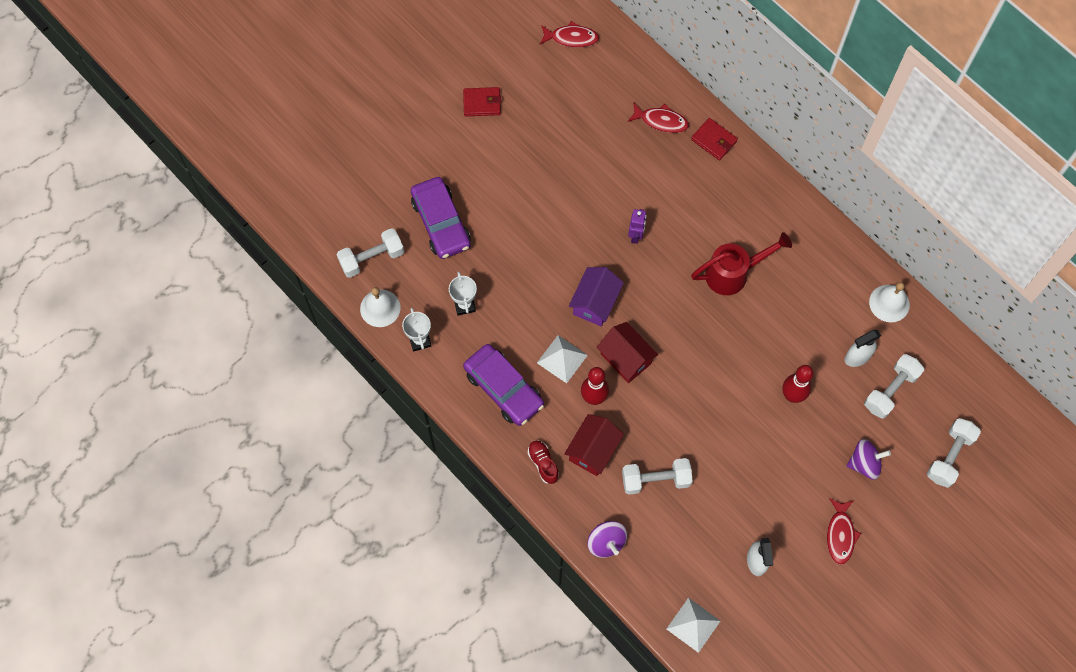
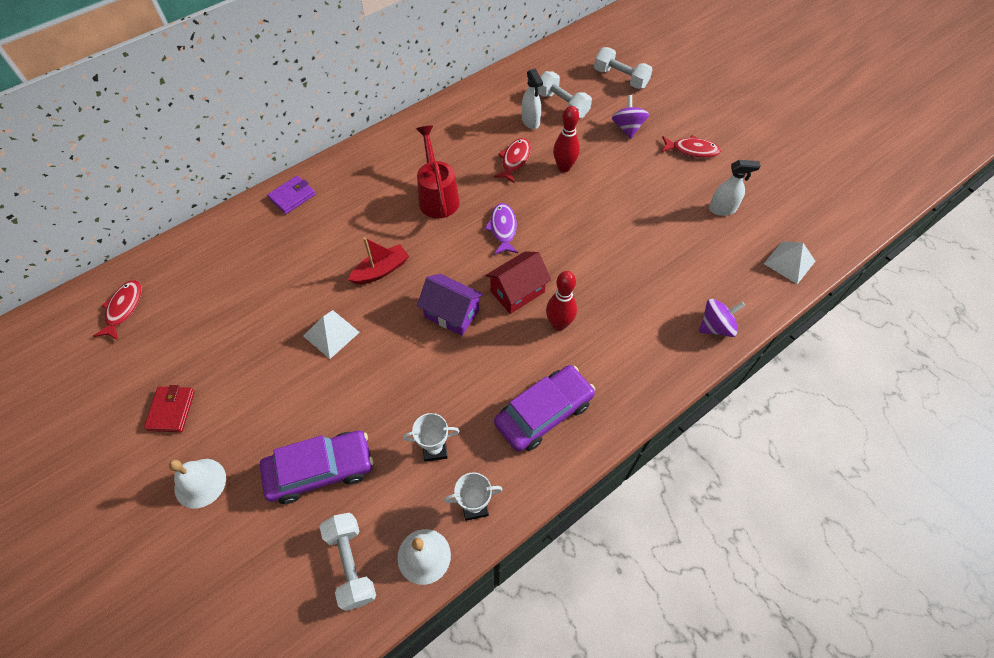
camera: 85 degrees left, 10 degrees down
red shoe [528,440,559,484] -> none
white pyramid [537,335,588,383] -> white pyramid moved to [303,310,360,359]
red house [564,414,624,476] -> none
white dumbbell [622,458,693,495] -> none
red fish [628,103,689,133] -> red fish moved to [494,138,531,183]
purple robot [628,209,647,244] -> red boat [348,237,409,284]
red wallet [691,118,738,160] -> purple wallet [267,176,315,214]
white bell [869,282,910,322] -> white bell moved to [169,459,226,509]
none -> purple fish [485,203,518,255]

